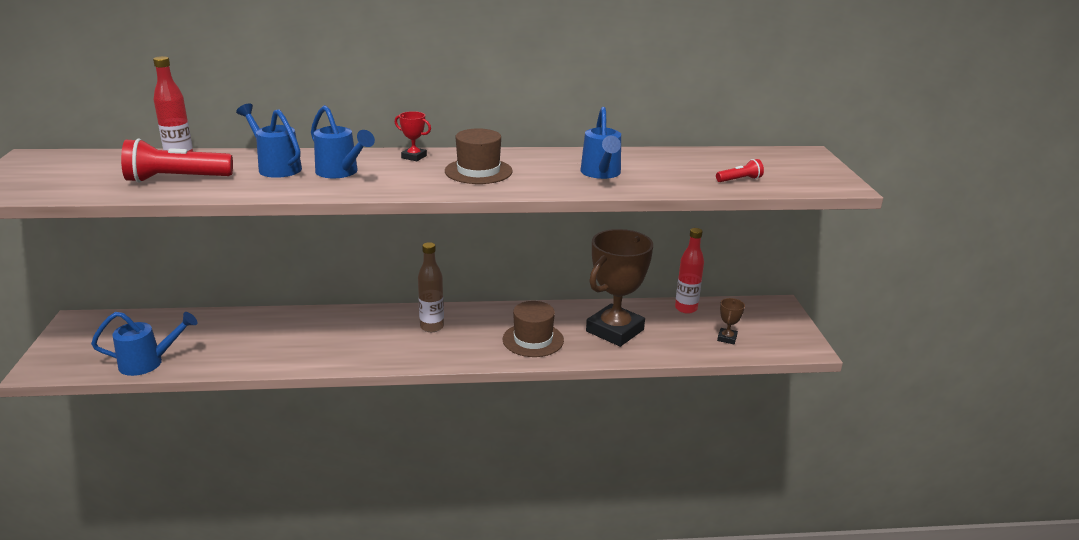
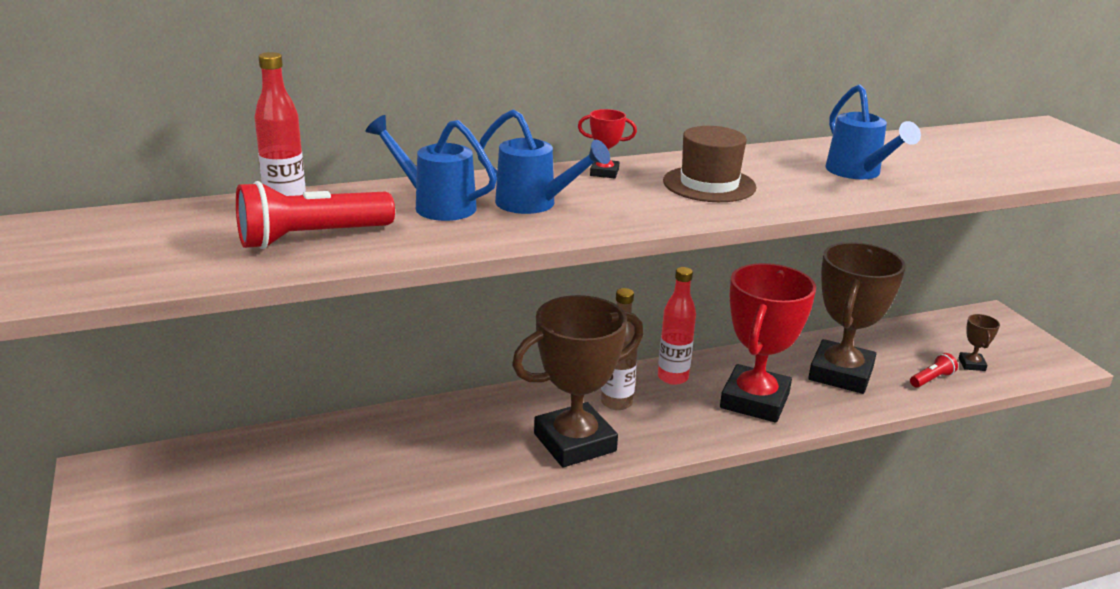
camera: 15 degrees left, 0 degrees up
blue watering can [91,312,197,376] -> none
brown hat [503,301,564,357] -> red trophy [720,263,816,423]
red bottle [675,228,704,314] -> red bottle moved to [658,267,696,385]
red flashlight [716,159,764,182] -> red flashlight moved to [910,353,958,388]
none -> brown trophy [512,295,643,467]

